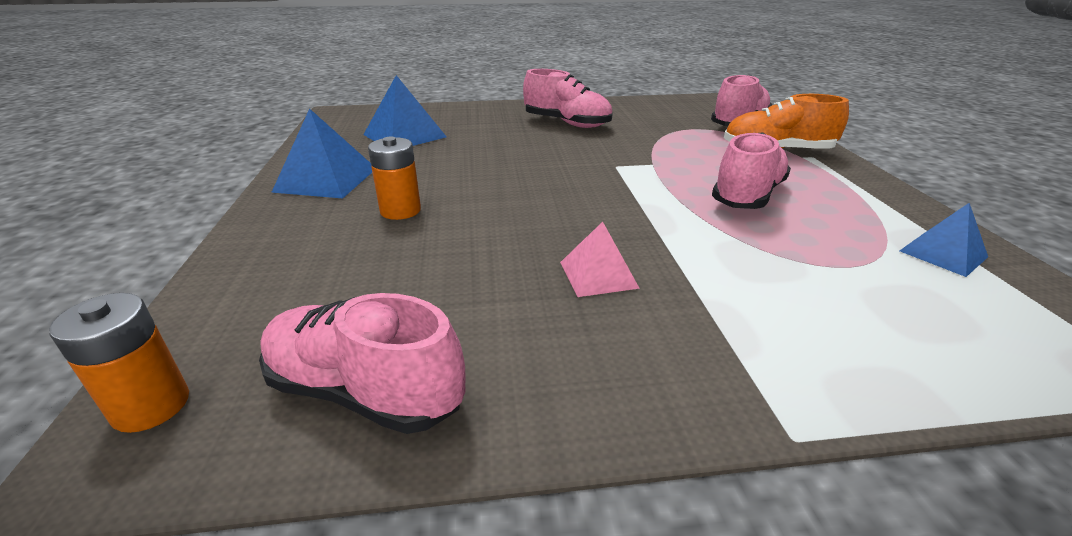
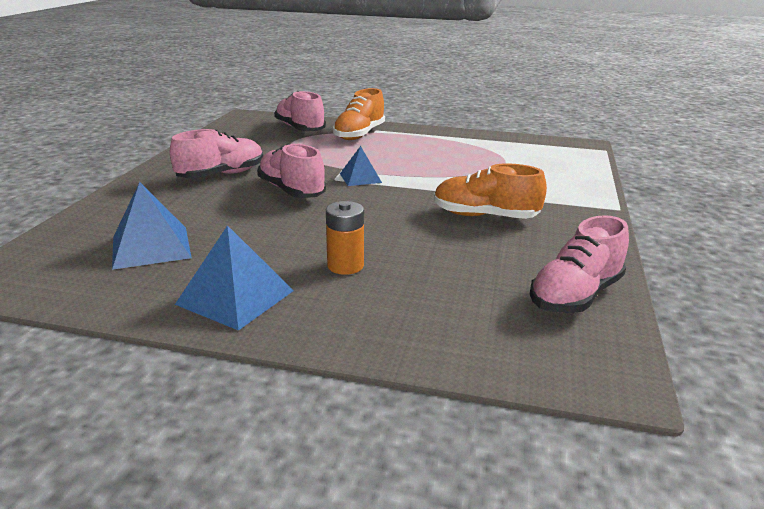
camera: 70 degrees left, 5 degrees down
orange battery [49,293,189,433] -> none
pink pyramid [560,222,640,297] -> orange shoe [434,163,547,219]
pink shoe [712,132,791,209] -> pink shoe moved to [257,144,326,198]
blue pyramid [900,203,988,277] -> blue pyramid moved to [340,146,382,186]

